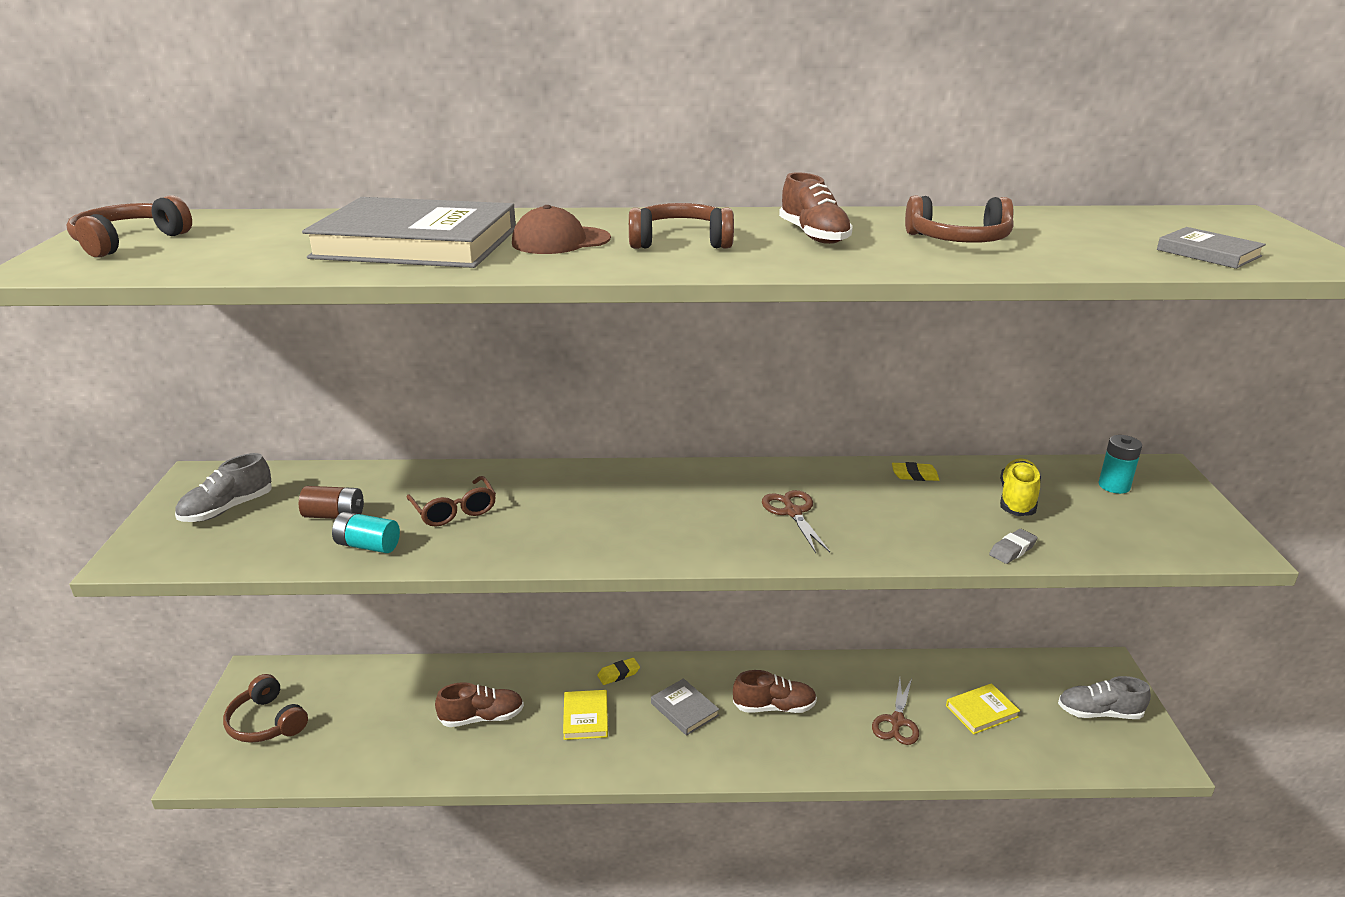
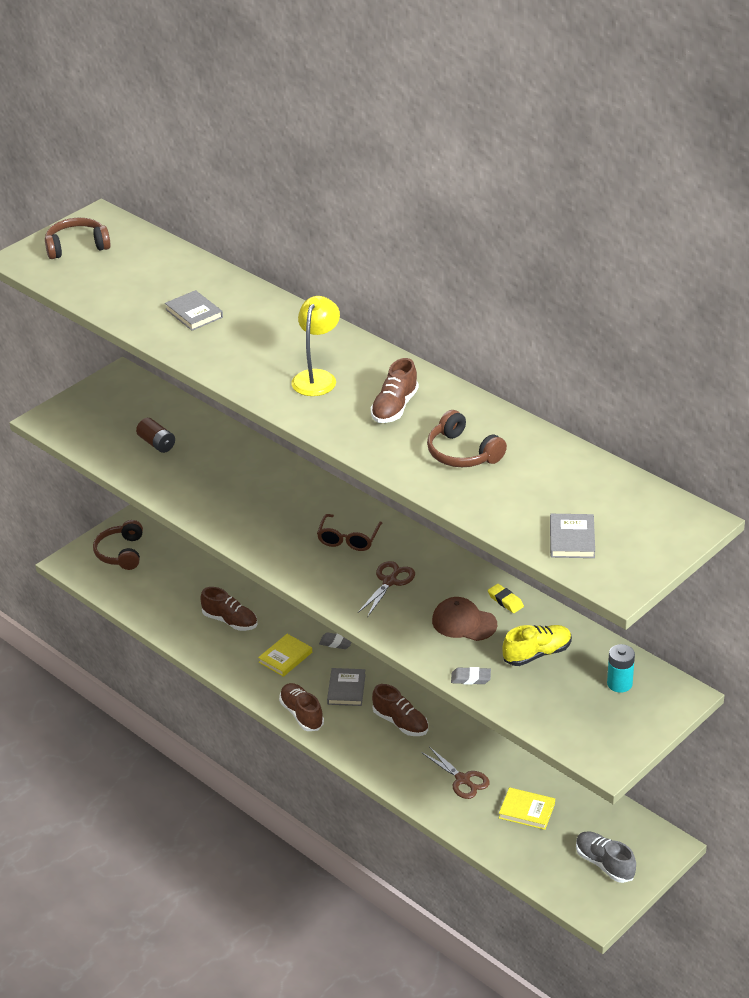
camera: 45 degrees right, 10 degrees up
grey shoe [175,453,272,522] -> none
grey book [302,197,516,268] -> grey book [165,290,223,330], size x0.45
turquoise battery [332,512,400,553] -> none
brown glasses [407,476,496,527] -> brown glasses moved to [317,514,382,551]
brown cap [512,205,611,254] -> brown cap moved to [432,597,497,641]
yellow eraser [597,658,640,685] -> grey eraser [319,632,352,649]
brown headphones [629,203,734,249] -> yellow lamp [291,296,340,396]
brown scissors [872,678,919,745] -> brown scissors turned 105 degrees counterclockwise [421,747,489,799]
none -> brown shoe [279,683,324,731]

